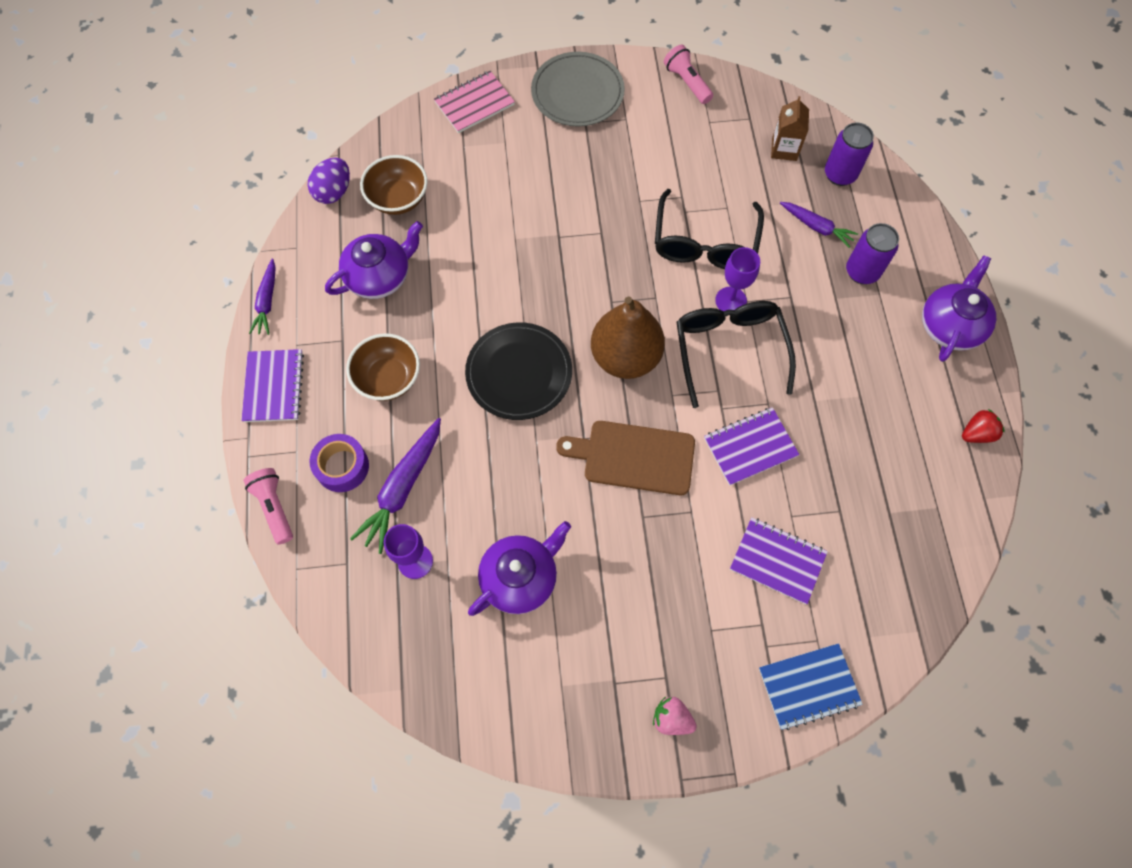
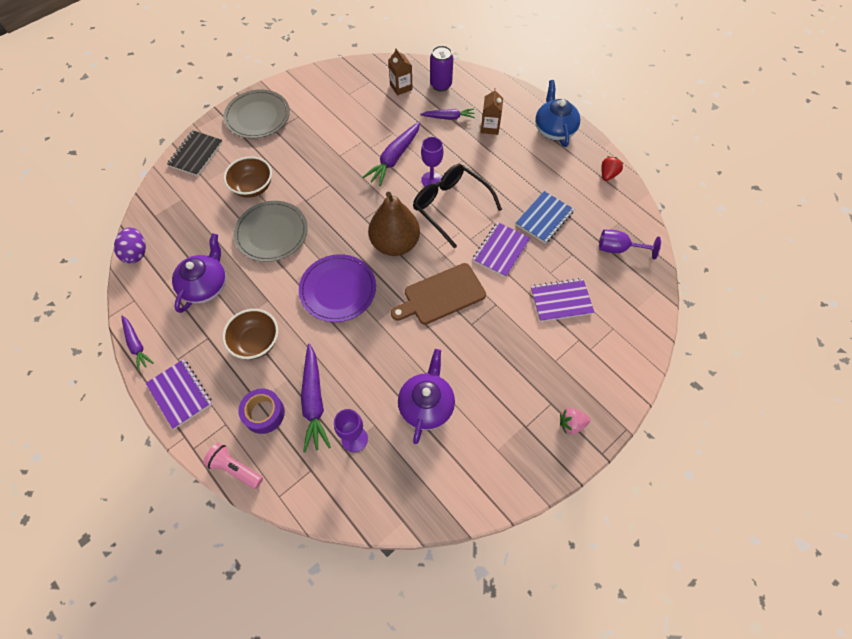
camera: 35 degrees left, 5 degrees down
brown bowl [360,155,428,215] -> brown bowl moved to [224,156,272,198]
pink notebook [434,71,515,133] -> black notebook [167,130,223,176]
black plate [465,322,572,420] -> purple plate [299,254,376,322]
black glasses [655,189,764,269] -> purple carrot [362,122,420,186]
pink flashlight [664,45,713,104] -> none
blue notebook [759,643,863,730] -> blue notebook moved to [516,191,574,244]
purple can [846,223,899,284] -> brown carton [481,88,503,135]
purple teapot [922,255,996,362] -> blue teapot [535,80,581,147]
none -> grey plate [234,201,308,262]
none -> purple goblet [599,230,661,260]

